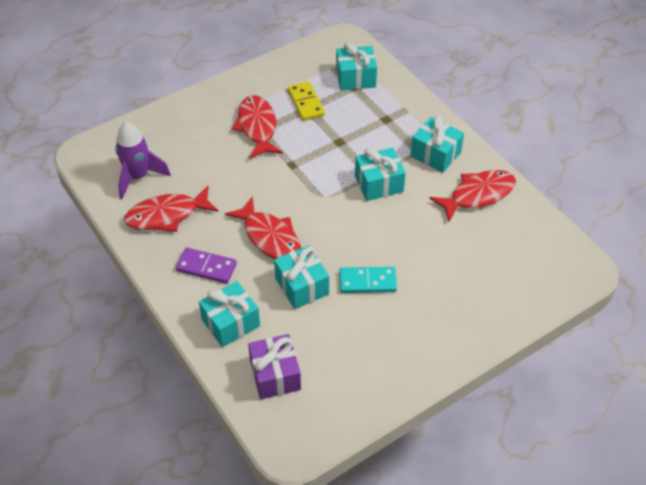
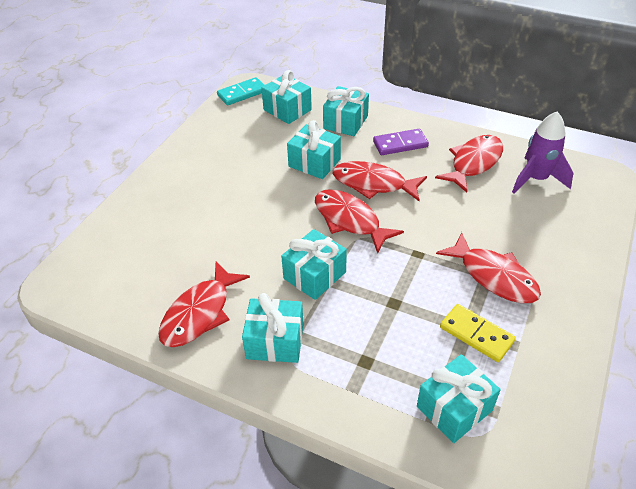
camera: 150 degrees right, 5 degrees down
purple gift [248,334,301,399] -> turquoise gift [261,70,312,124]
turquoise domino [339,267,397,293] -> turquoise domino moved to [217,77,264,105]
none -> red fish [315,189,404,254]

